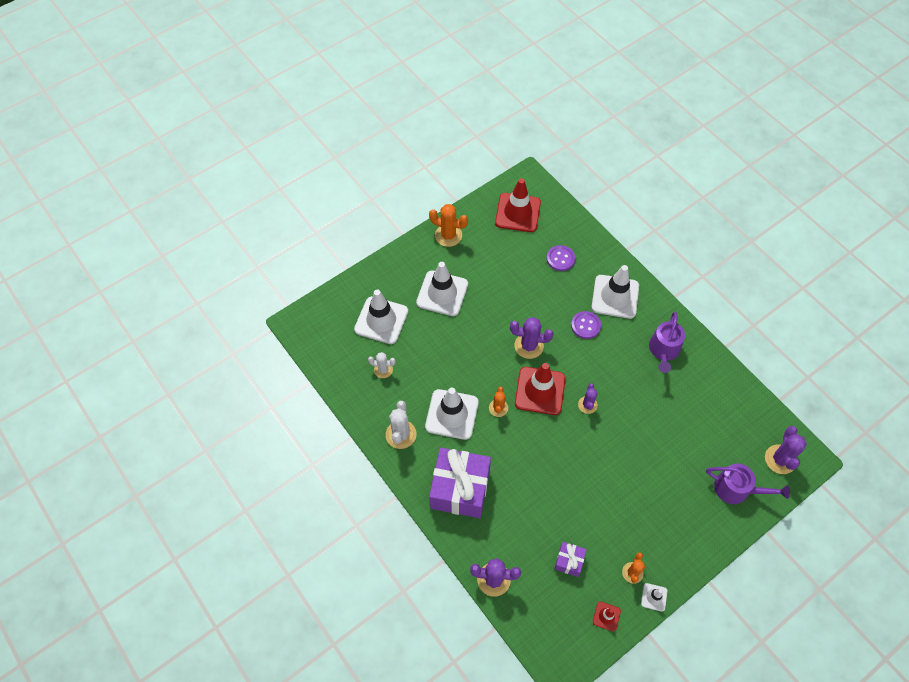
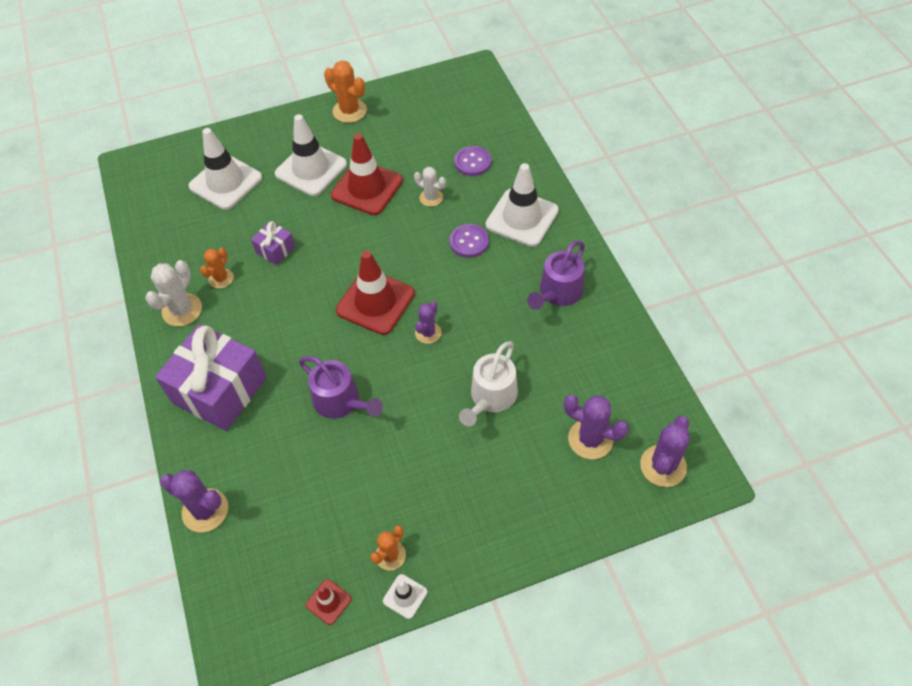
camera: 20 degrees right, 5 degrees down
white cactus [368,352,396,378] -> white cactus moved to [414,167,446,207]
white traffic cone [425,388,479,440] -> none
orange cactus [489,387,508,417] -> orange cactus moved to [200,247,234,288]
red traffic cone [495,178,541,232] -> red traffic cone moved to [331,133,403,215]
purple cactus [510,317,554,359] -> purple cactus moved to [564,395,629,459]
purple gift [555,542,586,577] -> purple gift moved to [251,221,295,265]
purple watering can [706,463,790,504] -> purple watering can moved to [299,356,383,419]
none -> white watering can [459,341,518,426]

